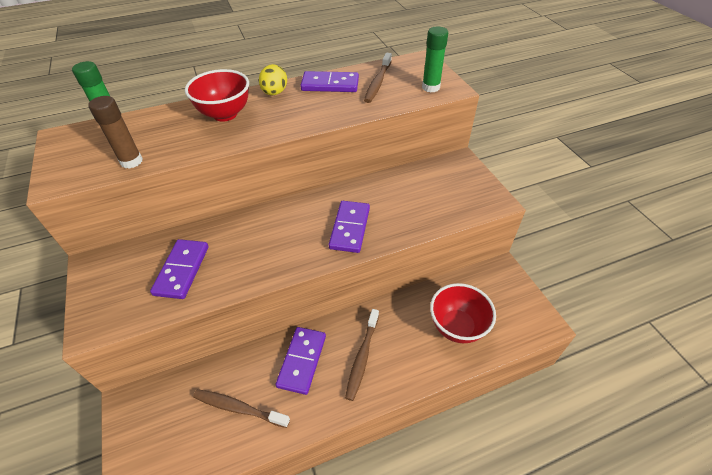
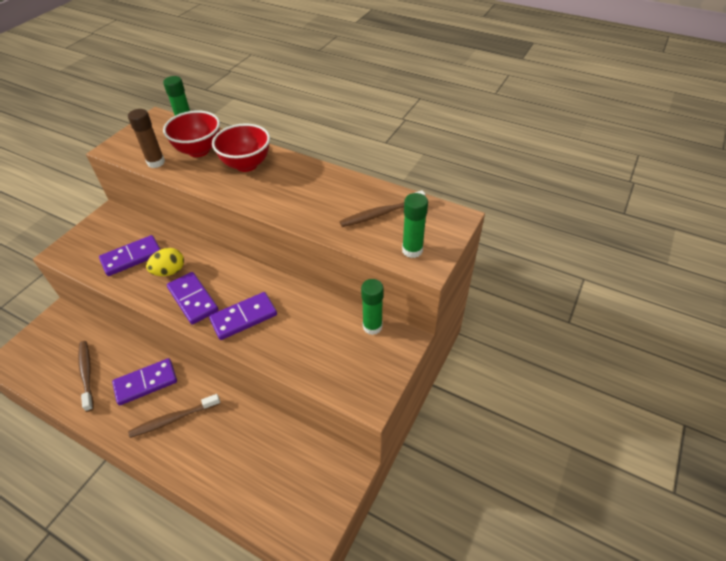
camera: 50 degrees right, 0 degrees up
yellow egg [259,64,287,95] -> yellow egg moved to [146,248,184,276]
purple domino [300,71,359,92] -> purple domino moved to [167,272,219,325]
red bowl [430,283,496,343] -> red bowl moved to [163,110,220,157]
none -> green glue stick [361,279,384,335]

